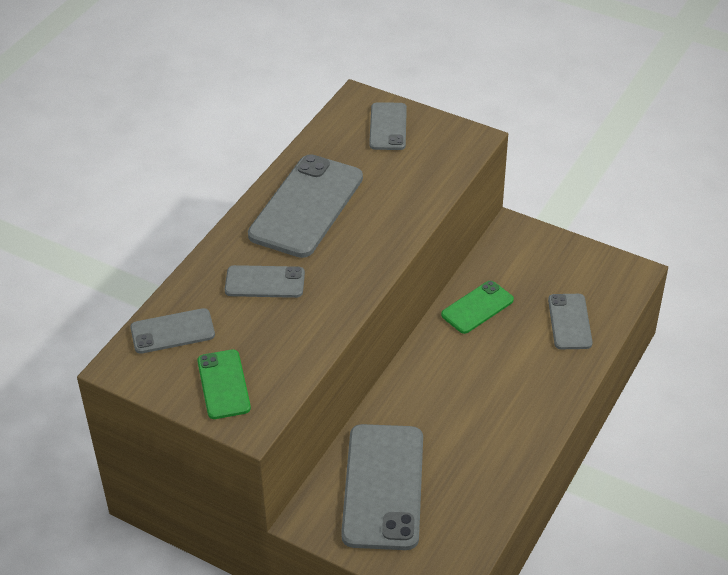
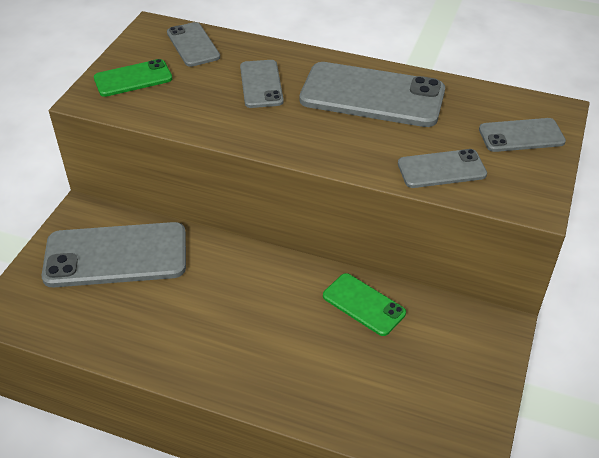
camera: 80 degrees right, 0 degrees up
grey phone [548,294,593,349] -> grey phone moved to [398,149,487,188]

